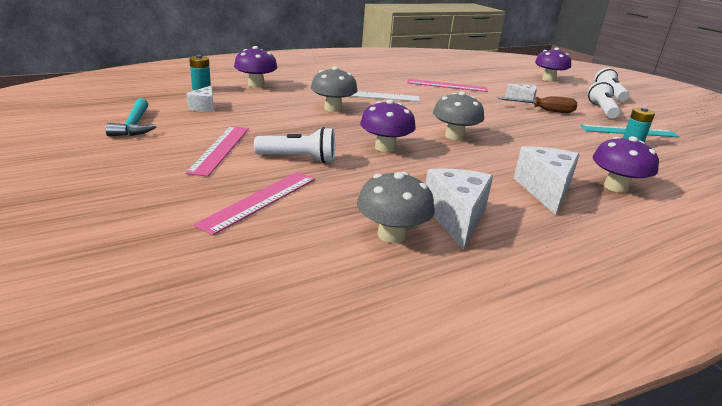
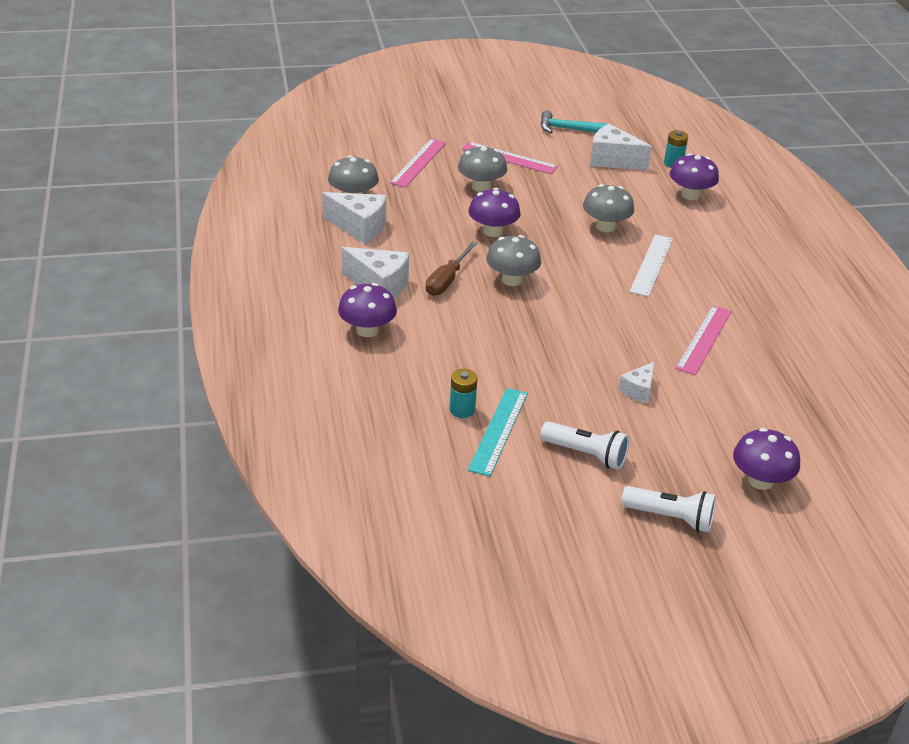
camera: 110 degrees right, 10 degrees up
white cheese [186,85,214,112] -> white cheese [590,124,652,170], size x1.72
pink ruler [194,172,315,235] -> pink ruler turned 60 degrees clockwise [390,139,446,188]
white flashlight [254,127,335,163] -> grey mushroom [458,145,507,192]
brown screwdriver [498,96,577,113] -> brown screwdriver moved to [426,241,478,296]

